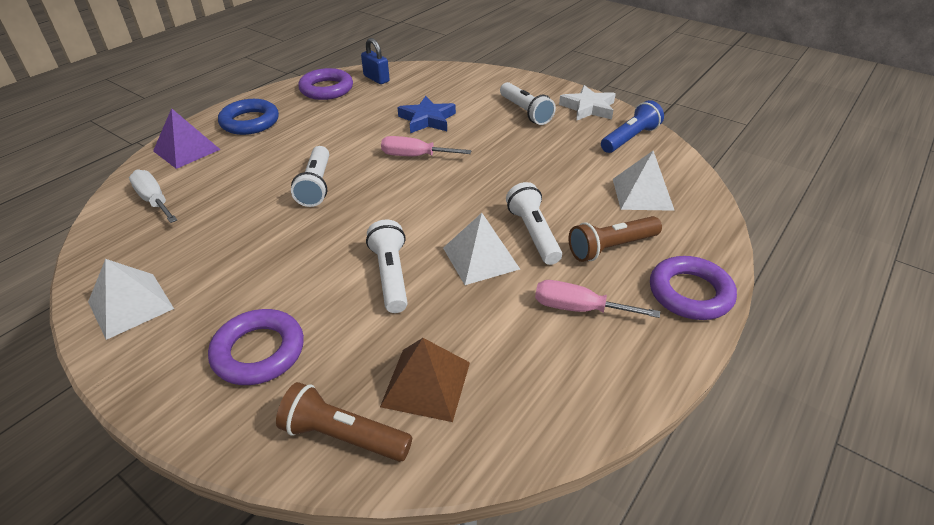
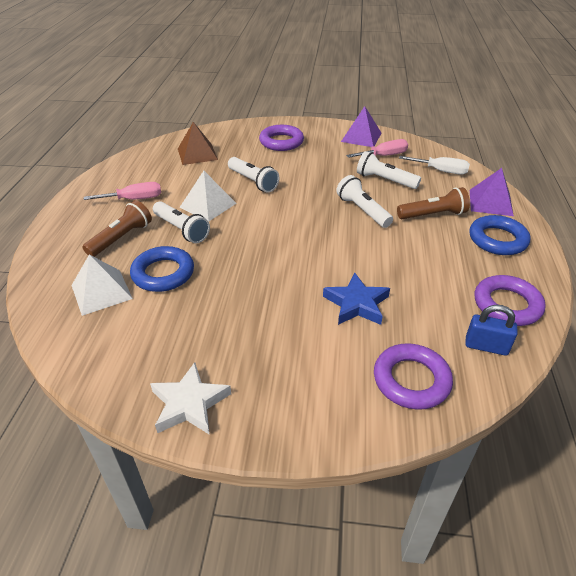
camera: 150 degrees right, 0 degrees up
white pyramid [88,259,174,340] -> purple pyramid [341,106,381,147]
brown flashlight [276,382,412,462] -> brown flashlight moved to [397,187,470,219]
pink screwdriver [381,136,471,156] -> pink screwdriver moved to [346,139,408,158]
white flashlight [500,82,556,125] -> white flashlight moved to [357,151,421,189]
blue flashlight [601,100,664,153] -> none
purple ring [650,256,737,320] -> purple ring moved to [374,343,453,410]
none -> blue ring [130,246,194,292]

